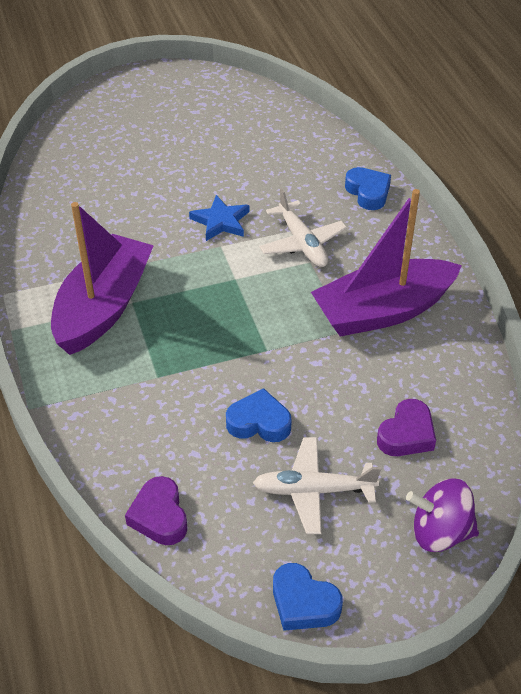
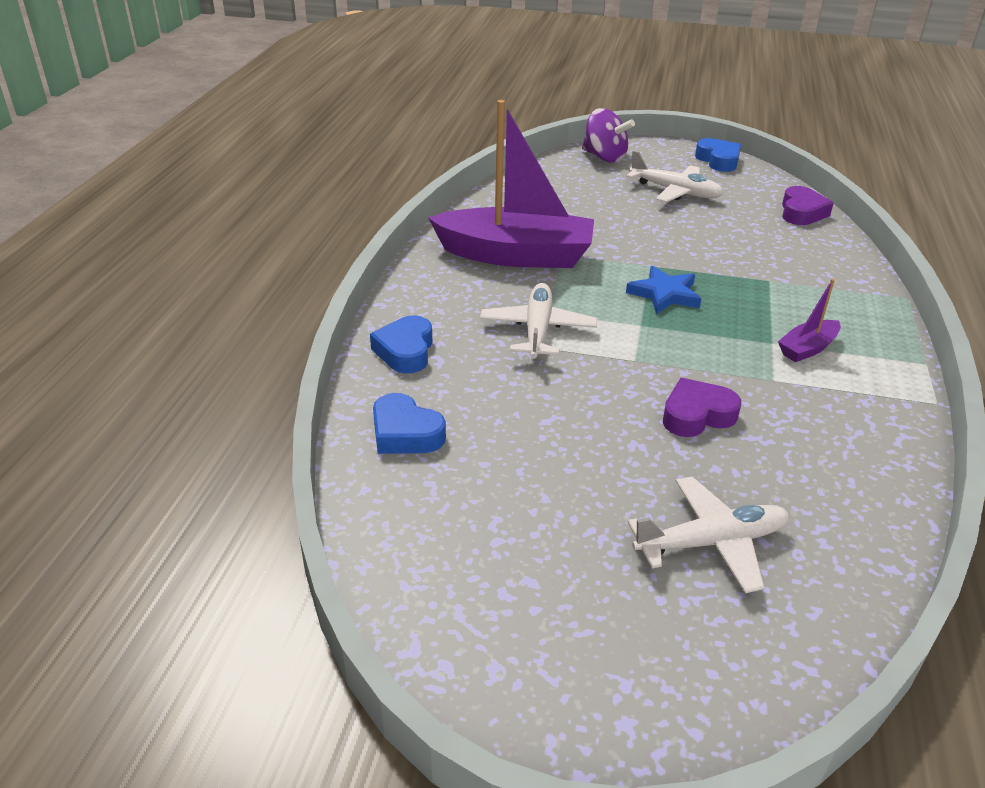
camera: 150 degrees left, 10 degrees down
purple boat [51,202,154,355] -> purple boat [778,279,841,362], size x0.43
blue star [189,195,250,241] -> blue star moved to [626,266,701,314]
blue heart [226,388,292,442] -> blue heart moved to [373,393,446,454]
purple heart [377,399,436,456] -> purple heart moved to [663,378,741,437]
none -> white plane [628,476,789,593]

